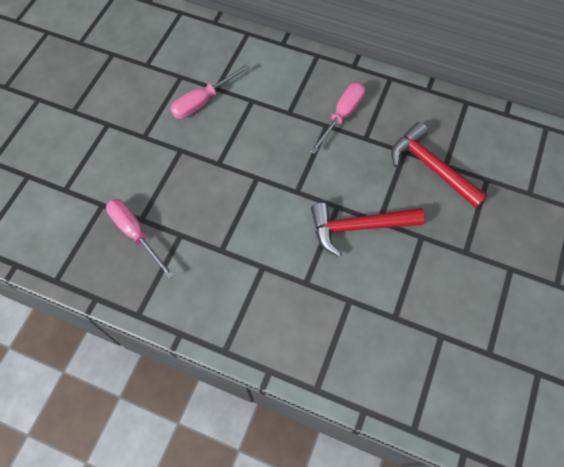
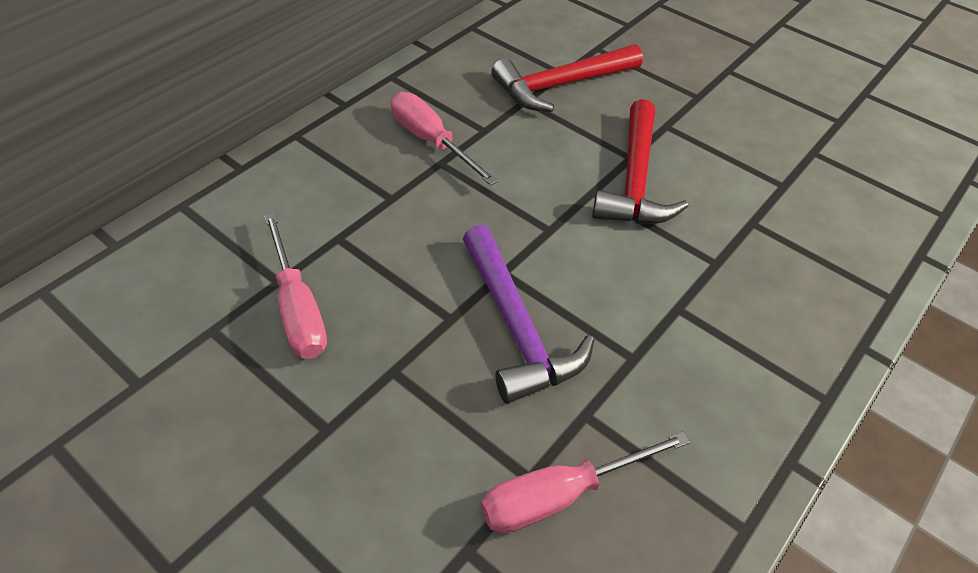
camera: 75 degrees left, 15 degrees down
none -> purple hammer [463,225,594,404]

